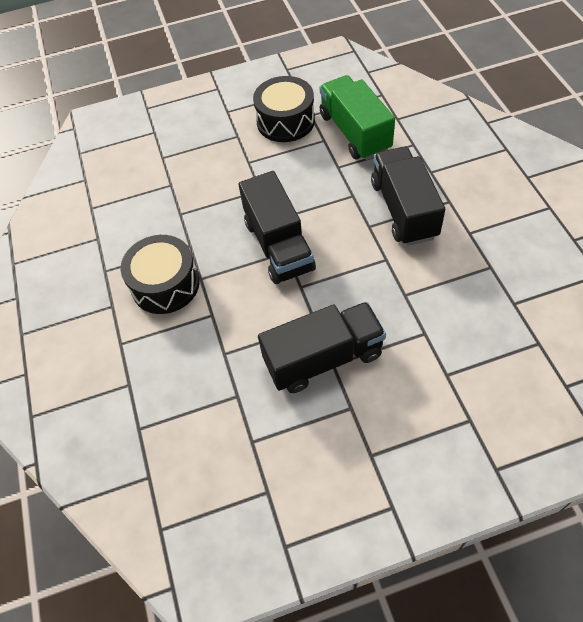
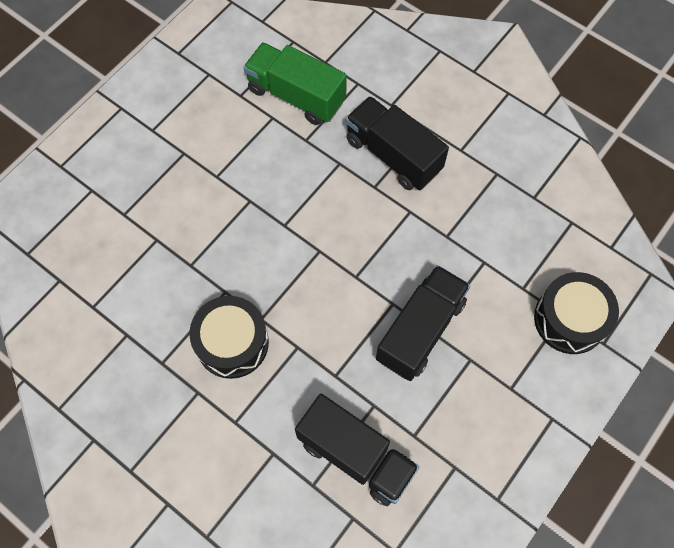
camera: 40 degrees left, 10 degrees up
black truck [238,171,316,284] -> black truck moved to [295,394,419,506]
black drum [253,76,315,142] -> black drum moved to [534,272,619,354]

